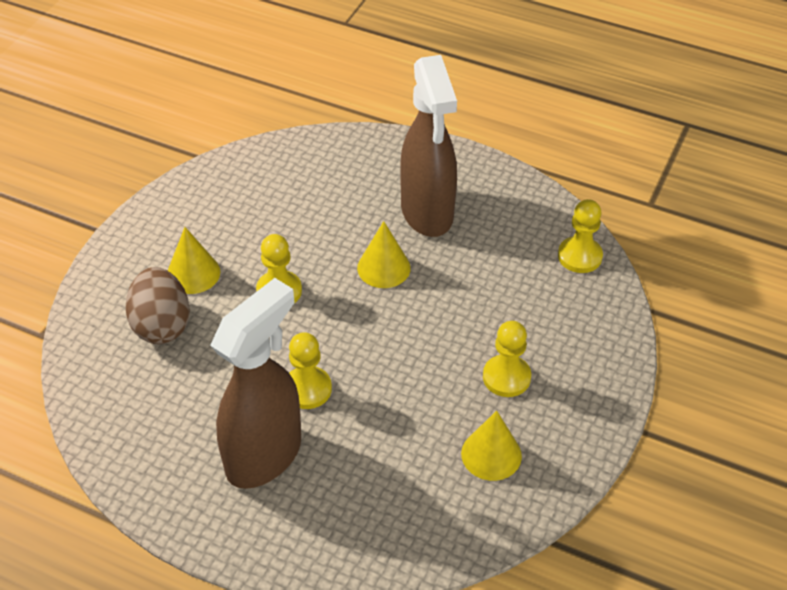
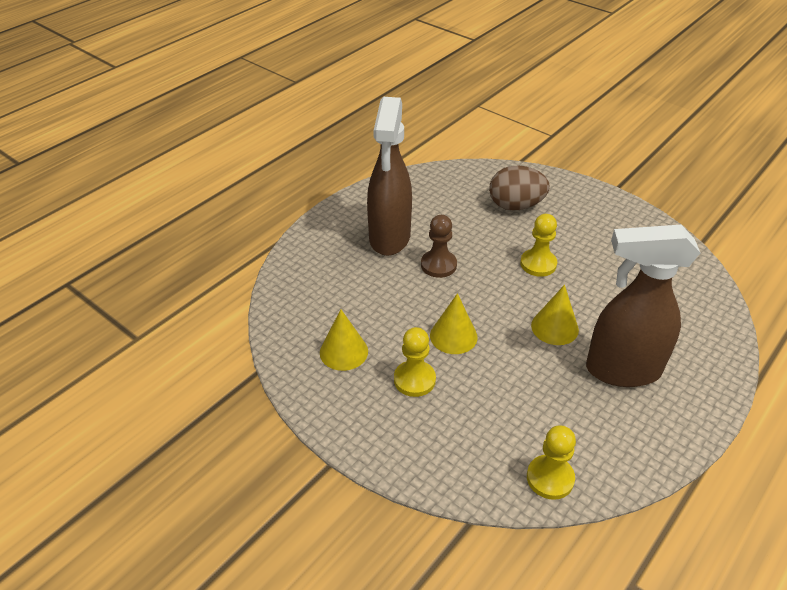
camera: 105 degrees right, 5 degrees down
yellow cone [168,227,220,294] -> yellow cone moved to [430,293,478,354]
brown spray bottle [210,278,301,489] -> brown spray bottle turned 45 degrees clockwise [367,97,412,256]
yellow pawn [289,332,332,409] -> brown pawn [421,215,457,278]

